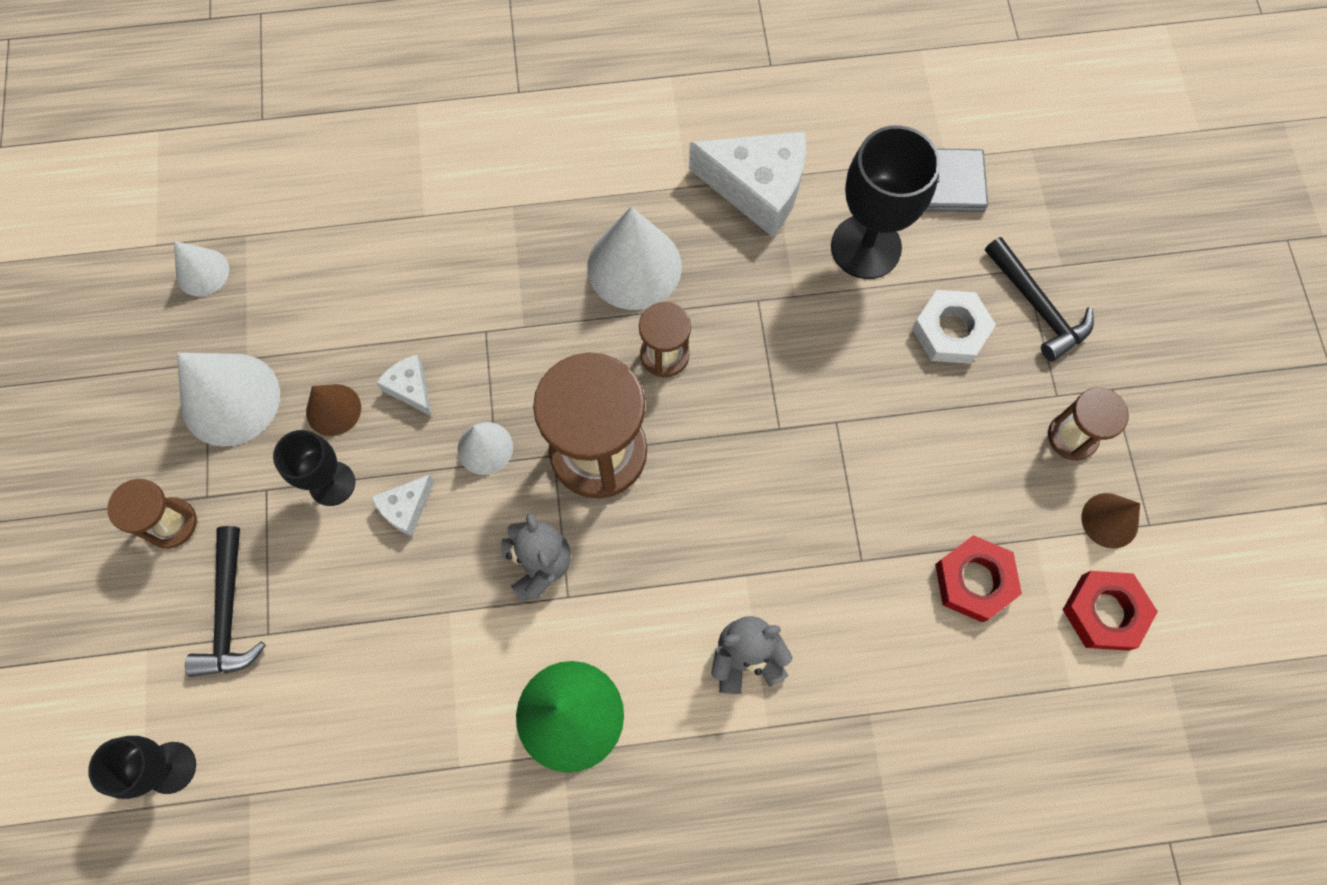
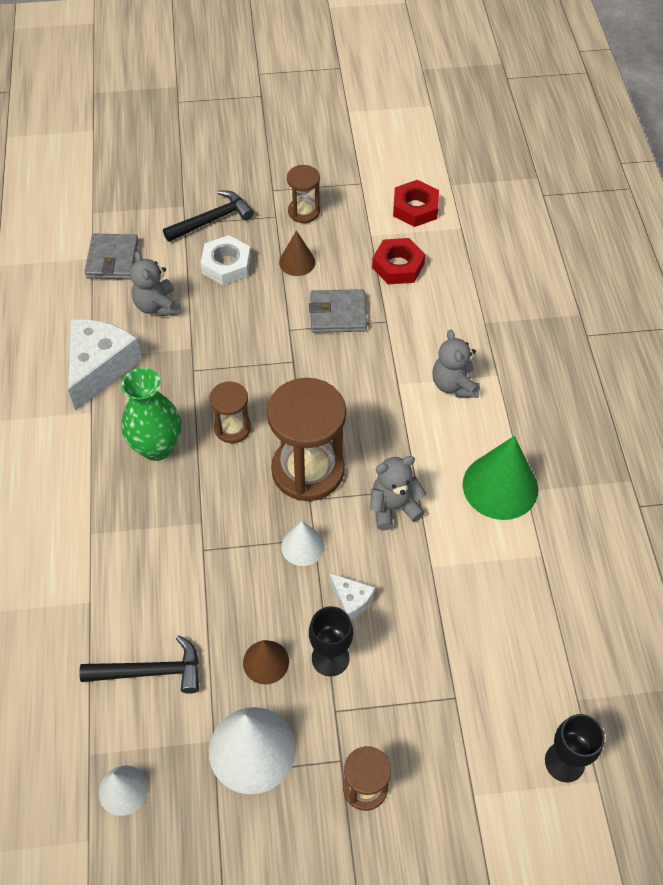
camera: 90 degrees left, 15 degrees down
black hammer [185,526,266,677] -> black hammer moved to [79,635,199,694]
white cheese [376,355,432,416] -> none
white cone [587,207,682,310] -> green vase [121,368,181,461]
black goblet [831,125,940,279] -> grey teddy bear [130,251,181,317]
brown cone [1081,493,1140,549] -> brown cone moved to [279,230,316,276]
none -> grey wallet [309,289,367,333]

